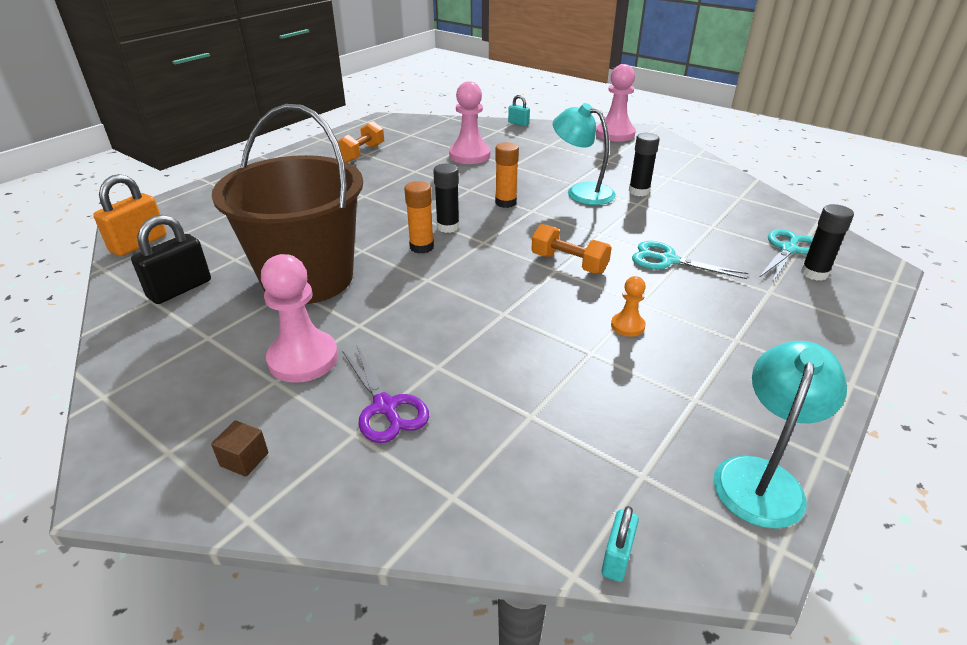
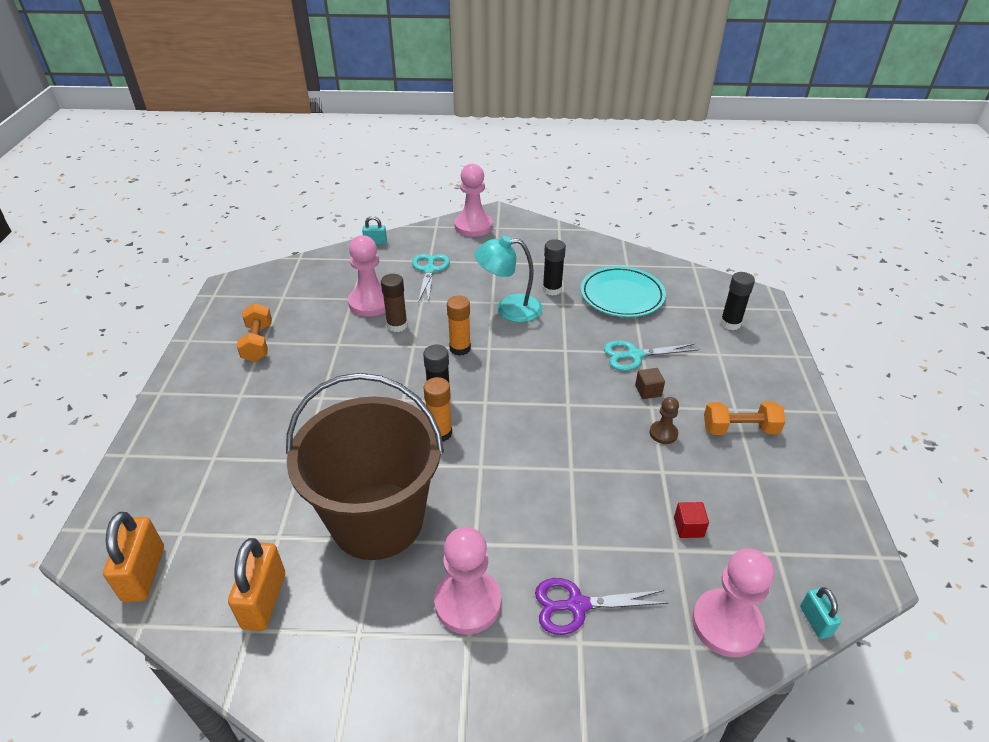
camera: 35 degrees left, 5 degrees up
black padlock [131,215,211,304] -> orange padlock [228,538,285,631]
brown cube [211,421,268,477] -> brown cube moved to [635,368,665,399]
purple scissors [342,344,429,443] -> purple scissors turned 150 degrees clockwise [535,578,668,635]
orange dumbbell [531,224,612,274] -> orange dumbbell moved to [704,401,785,435]
orange pawn [611,276,646,337] -> brown pawn [650,397,679,444]
turquoise lamp [713,341,847,529] -> none
turquoise scissors [759,229,813,283] -> turquoise scissors moved to [412,254,450,303]
none -> brown glue stick [381,274,408,332]
none -> turquoise plate [581,266,666,317]
none -> red cube [674,502,709,538]
none -> pink pawn [692,548,774,657]

